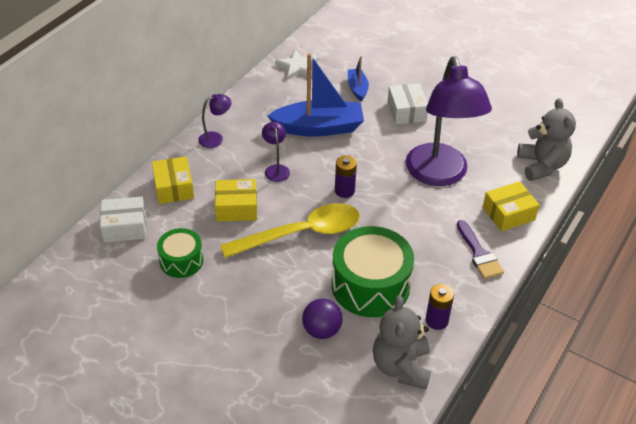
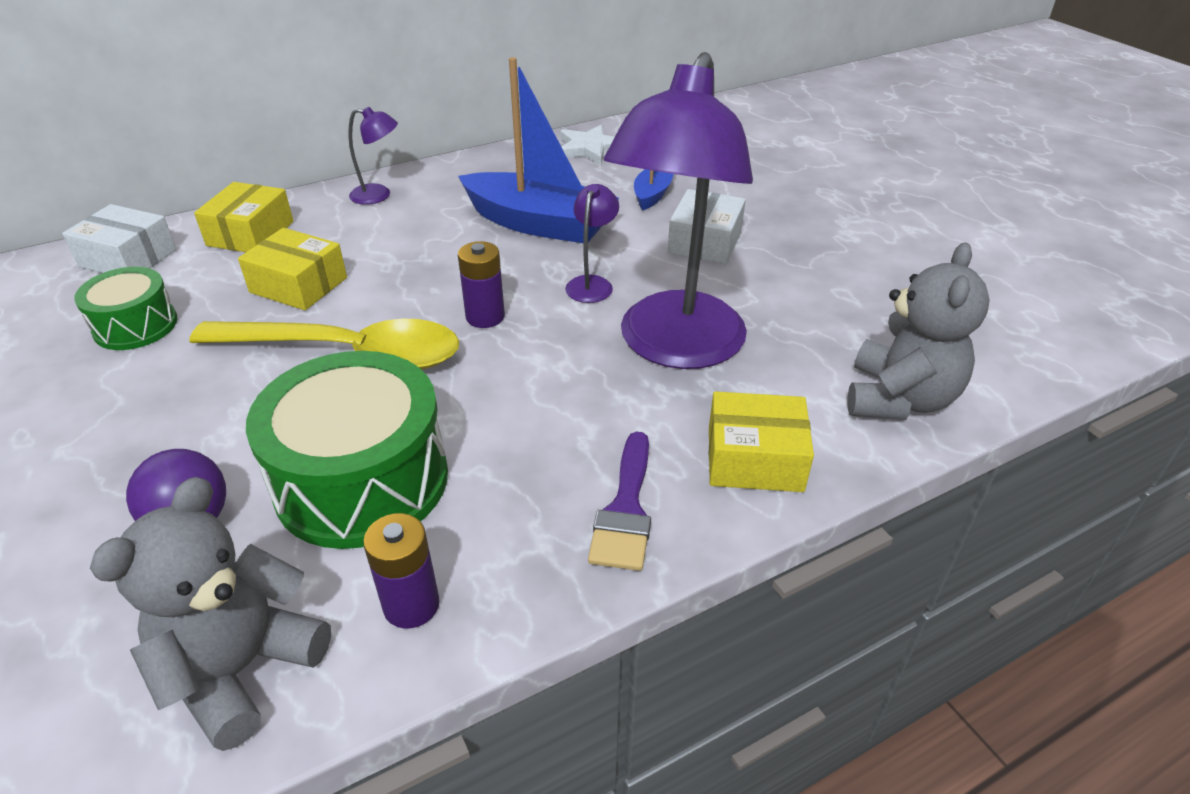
camera: 30 degrees right, 5 degrees down
purple lamp [262,122,290,182] -> purple lamp moved to [565,184,619,303]

